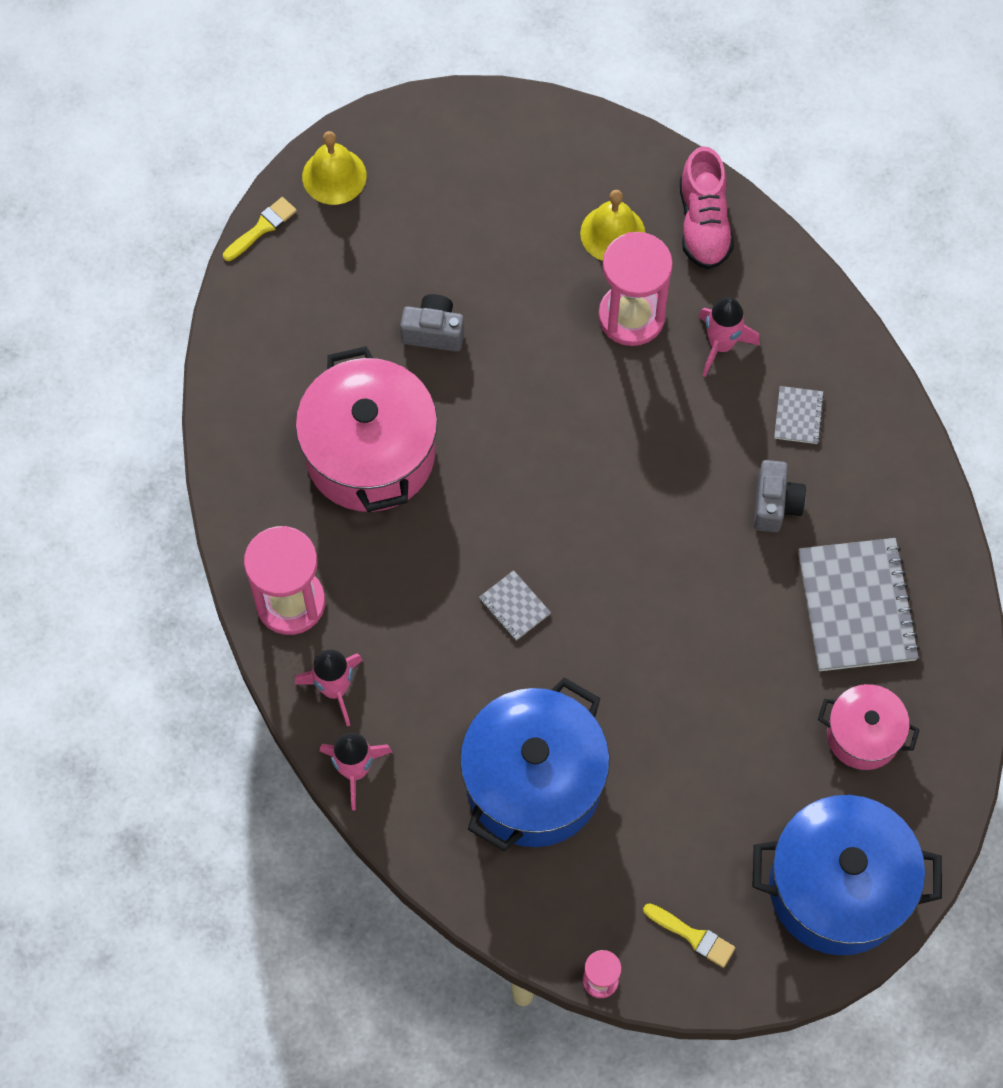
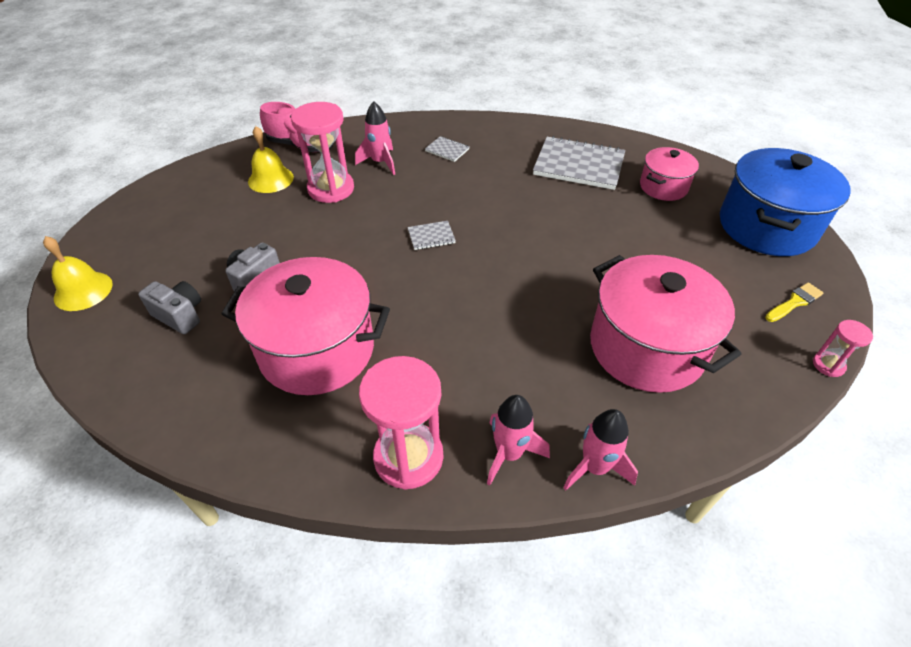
camera: 65 degrees left, 20 degrees down
yellow brush [223,197,297,261] -> none
blue pot [460,677,610,851] -> pink pot [590,255,741,393]
grey notebook [479,570,551,640] -> grey notebook moved to [407,221,456,250]
grey camera [754,460,806,532] -> grey camera moved to [138,281,201,334]

